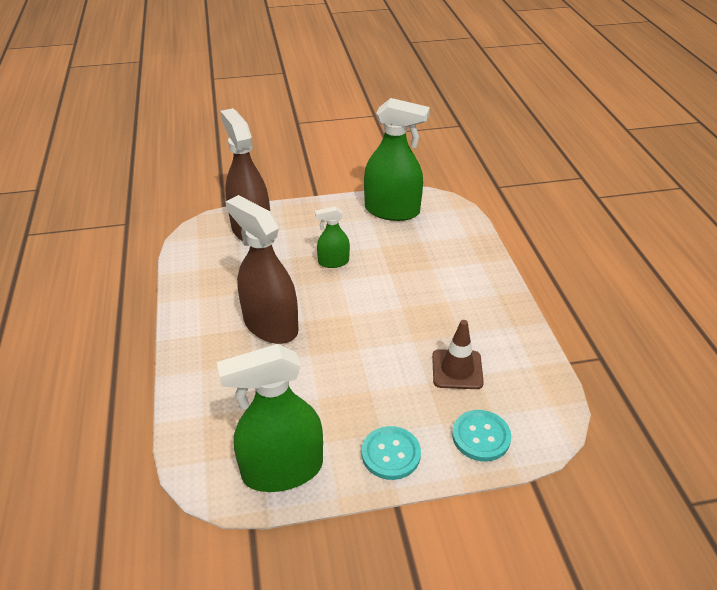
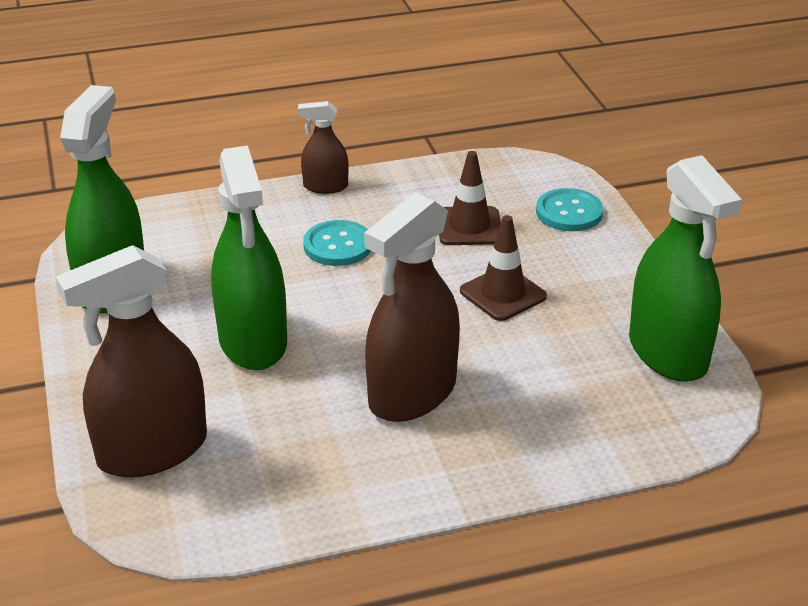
camera: 95 degrees left, 5 degrees down
green spray bottle [315,206,350,268] -> green spray bottle [211,145,287,370], size x1.96
turquoise button [362,426,421,480] -> turquoise button moved to [303,220,371,266]
none -> brown spray bottle [298,101,349,194]
none -> brown traffic cone [460,215,547,321]

